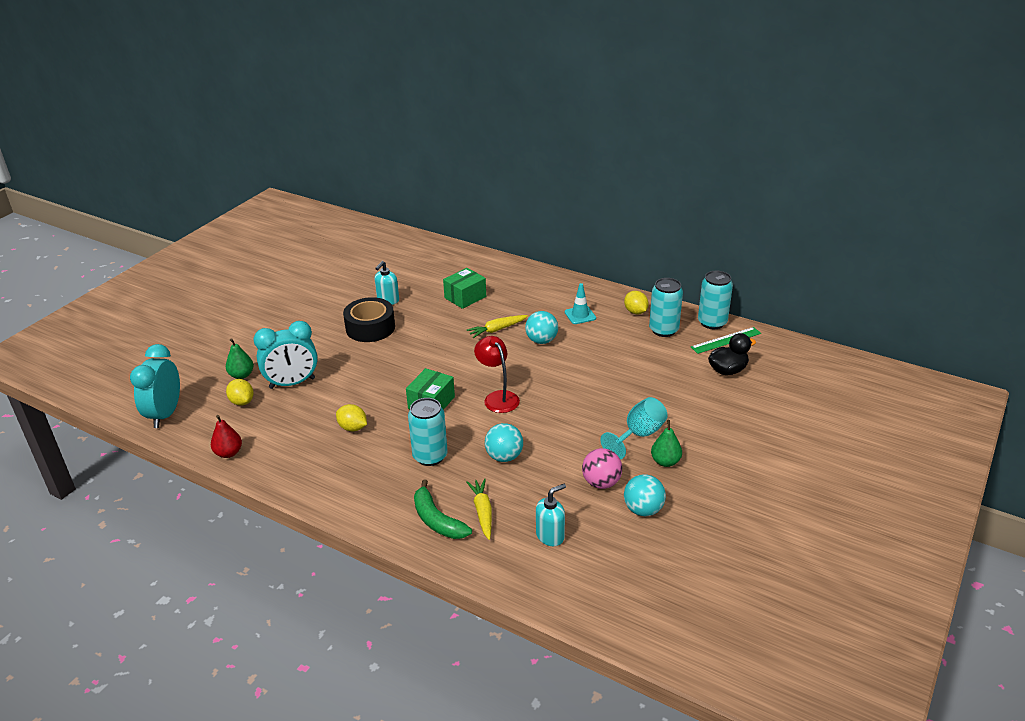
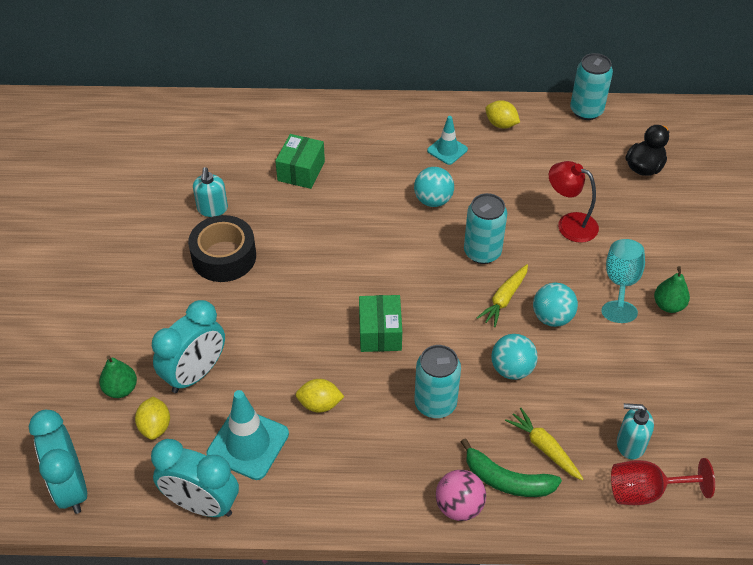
camera: 30 degrees left, 15 degrees up
red pear [211,415,242,458] -> turquoise clock [151,439,239,517]
yellow lemon [226,379,254,406] -> yellow lemon turned 60 degrees clockwise [135,396,170,440]
yellow carrot [467,315,528,338] -> yellow carrot moved to [477,264,528,327]
red lamp [474,336,520,413] -> red lamp moved to [549,161,599,243]
turquoise soap dispenser [536,484,566,546] -> turquoise soap dispenser turned 105 degrees counterclockwise [617,403,654,459]
pink ball [582,448,622,489] -> pink ball moved to [436,470,486,521]
turquoise ball [624,474,666,516] -> turquoise ball moved to [533,283,578,327]
turquoise can [649,278,683,337] -> turquoise can moved to [464,193,507,264]
green ruler [691,327,761,354] -> none
none -> turquoise traffic cone [207,390,289,480]
none -> red goblet [611,458,715,505]

